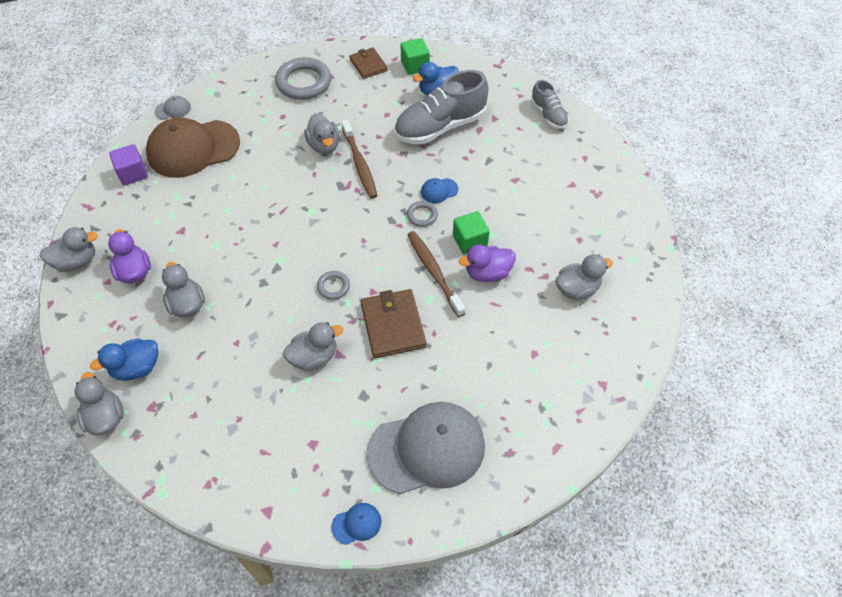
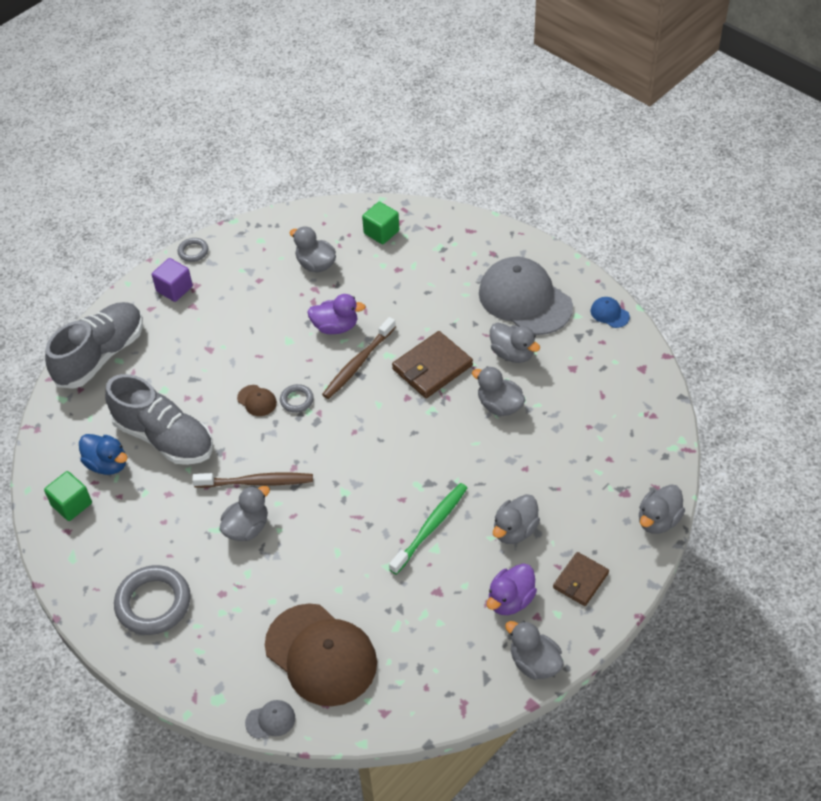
camera: 115 degrees left, 5 degrees down
blue duck [90,338,158,381] -> none
purple cube [109,144,148,186] -> purple cube moved to [152,258,193,302]
grey cap [155,96,191,120] -> grey cap turned 120 degrees clockwise [245,700,295,739]
grey ring [317,271,350,300] -> grey ring moved to [178,238,208,262]
brown toothbrush [342,120,378,198] -> brown toothbrush turned 45 degrees clockwise [192,473,313,488]
brown wallet [349,47,388,79] -> brown wallet moved to [553,552,609,606]
blue cap [421,178,458,203] -> brown cap [237,385,277,416]
green cube [453,211,490,254] -> green cube moved to [362,202,399,244]
purple duck [459,244,516,282] -> purple duck turned 45 degrees counterclockwise [307,294,366,334]
grey shoe [531,80,569,129] -> grey shoe [45,302,143,389], size x1.86
none -> green toothbrush [389,483,467,575]
none -> grey duck [490,323,540,363]

